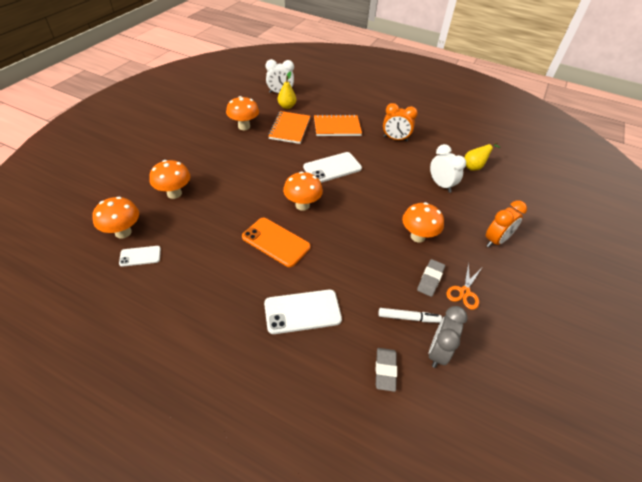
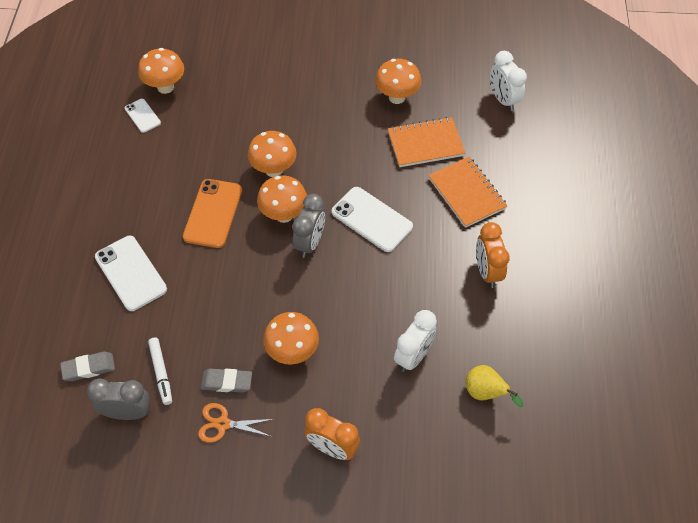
camera: 70 degrees right, 10 degrees up
orange mushroom [149,160,190,199] -> orange mushroom moved to [248,131,297,177]
yellow pear [278,72,296,109] -> none
none -> grey clock [292,194,325,258]

